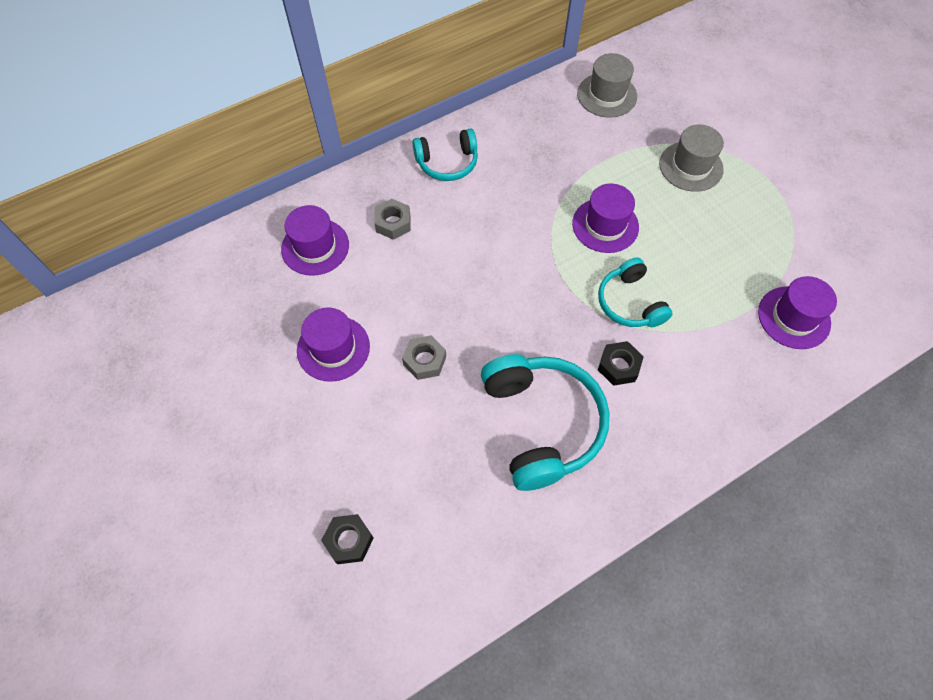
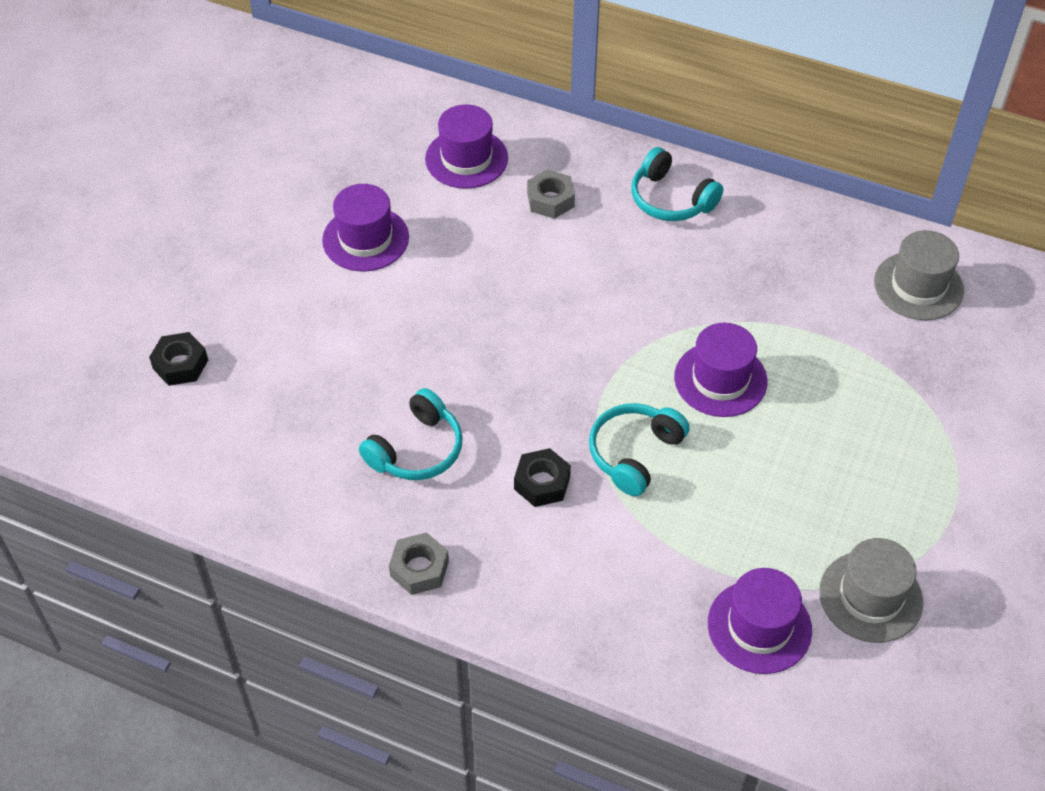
camera: 55 degrees right, 10 degrees down
grey nut [402,335,446,380] -> grey nut moved to [389,532,449,595]
turquoise headphones [481,354,609,491] -> turquoise headphones [359,388,463,480], size x0.59
grey hat [659,125,724,192] -> grey hat moved to [819,538,923,643]

